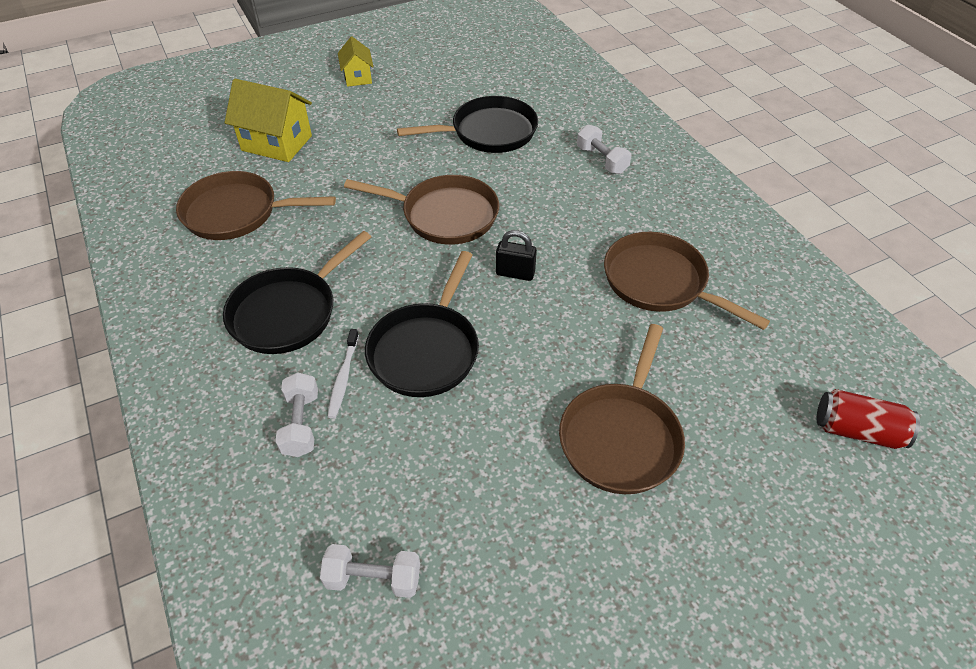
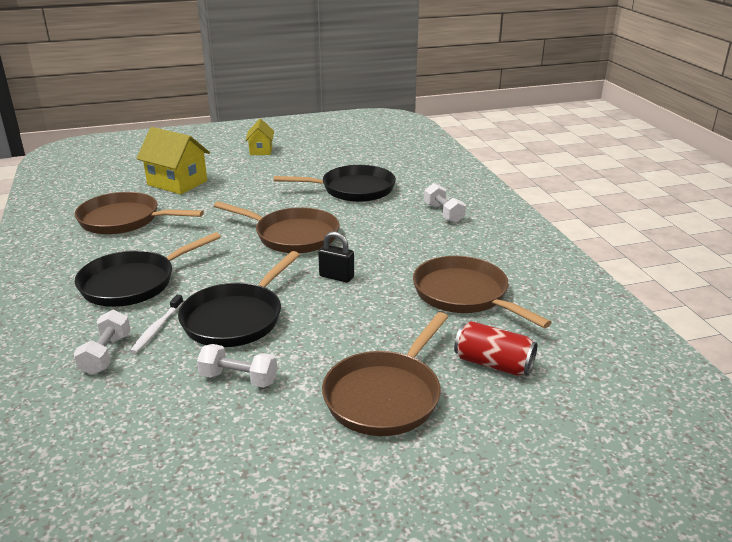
camera: 10 degrees right, 20 degrees down
white dumbbell [320,544,420,598] -> white dumbbell moved to [197,344,277,388]
red can [817,389,920,449] -> red can moved to [454,321,537,376]

